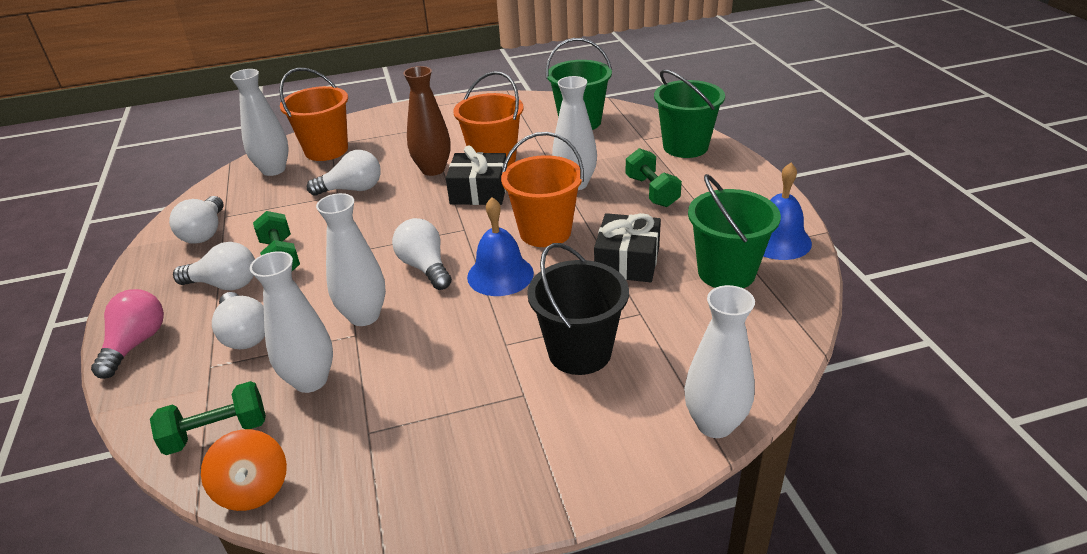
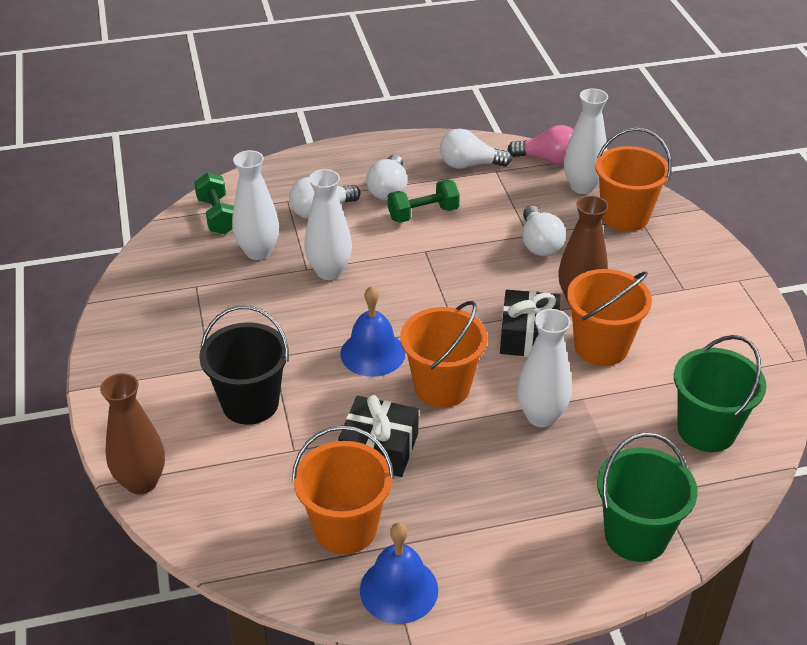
camera: 90 degrees right, 5 degrees up
pink light bulb [91,289,164,379] -> pink light bulb moved to [507,125,574,165]
orange spinning top [201,429,287,511] -> none
white light bulb [392,218,452,290] -> none
green dumbbell [626,148,682,207] -> none
white vase [684,285,755,438] -> brown vase [100,373,165,495]
green bucket [688,174,781,288] -> orange bucket [292,425,394,554]

